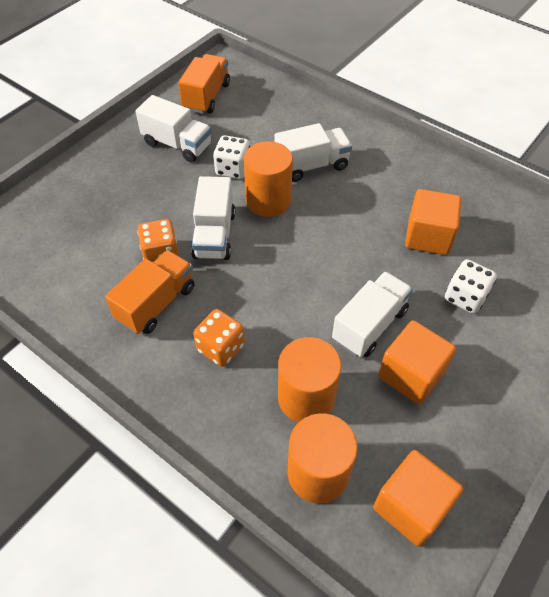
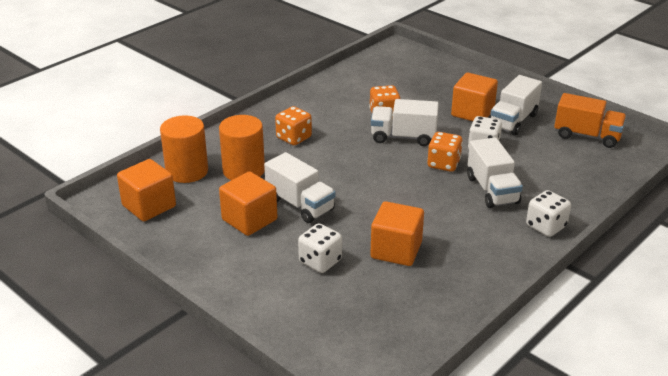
camera: 95 degrees right, 20 degrees down
orange truck [105,250,195,334] -> none
orange cylinder [243,141,293,217] -> orange dice [427,132,463,172]
none -> orange cube [451,73,498,121]
none -> white dice [526,190,571,237]

